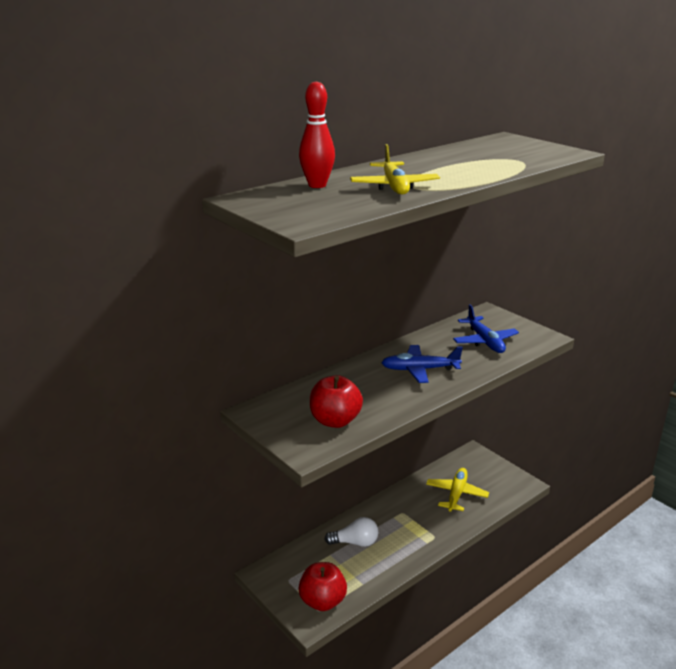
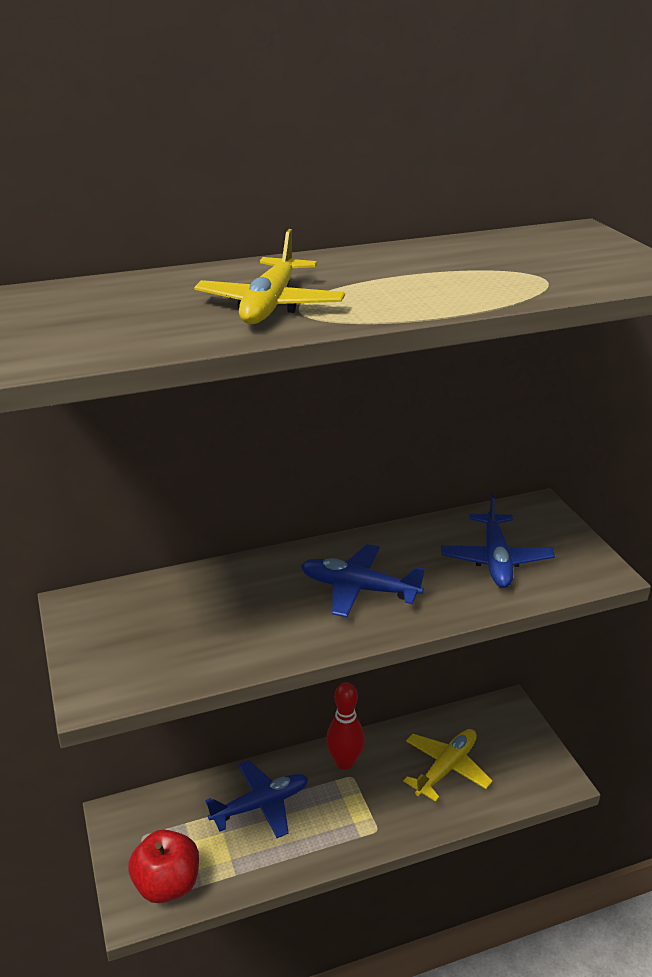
camera: 20 degrees right, 5 degrees up
red bowling pin [299,82,335,188] -> red bowling pin moved to [326,682,365,770]
red apple [310,375,363,428] -> none
white light bulb [324,517,378,547] -> blue plane [205,760,308,838]

